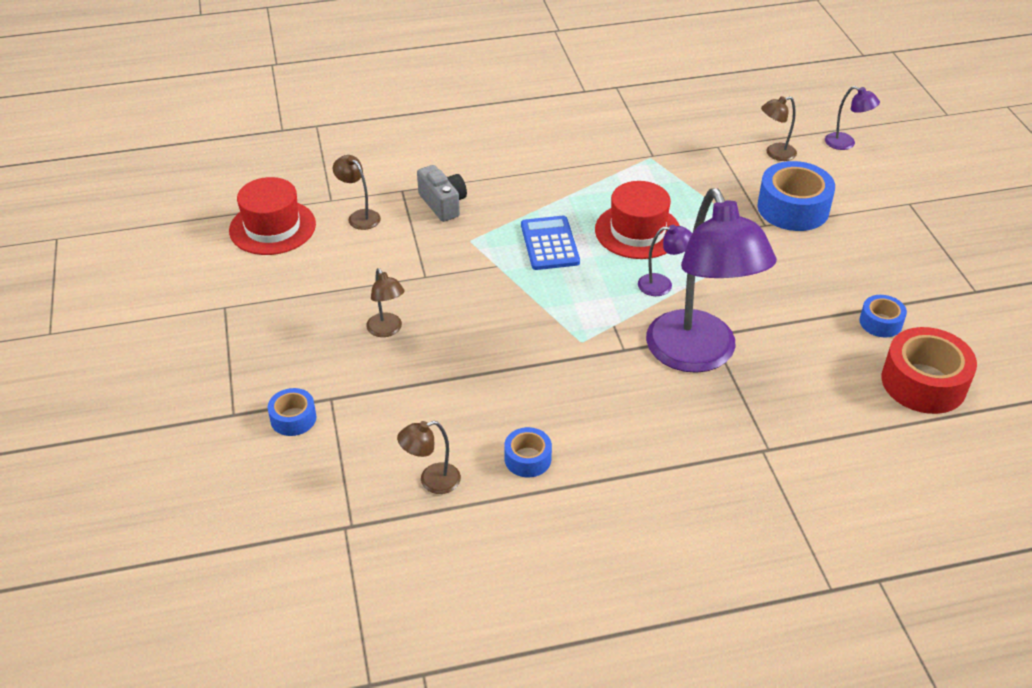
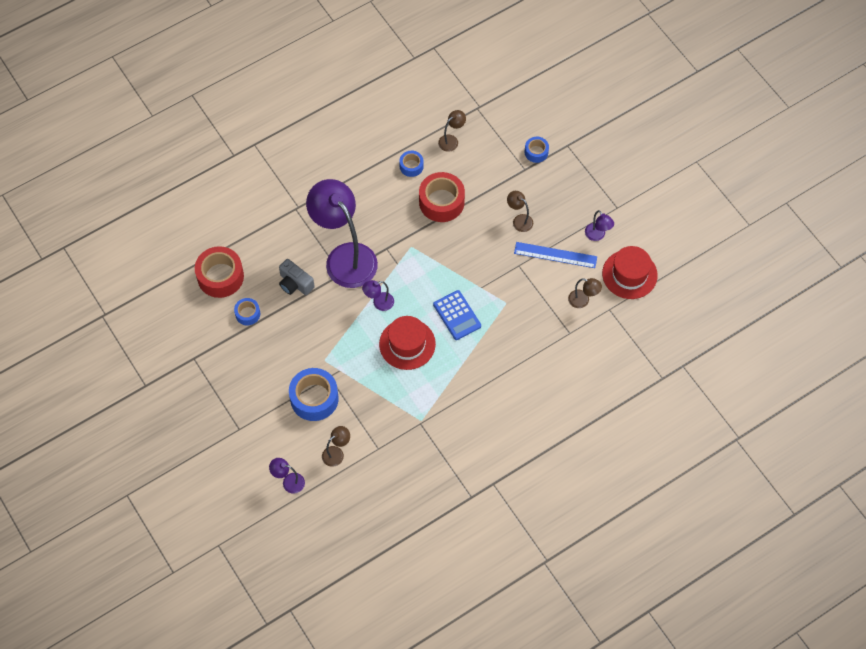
camera: 160 degrees right, 20 degrees up
grey camera [417,165,467,222] -> grey camera moved to [279,259,315,295]
none -> red tape [419,172,465,222]
none -> blue ruler [514,242,597,268]
none -> purple lamp [585,210,614,241]

